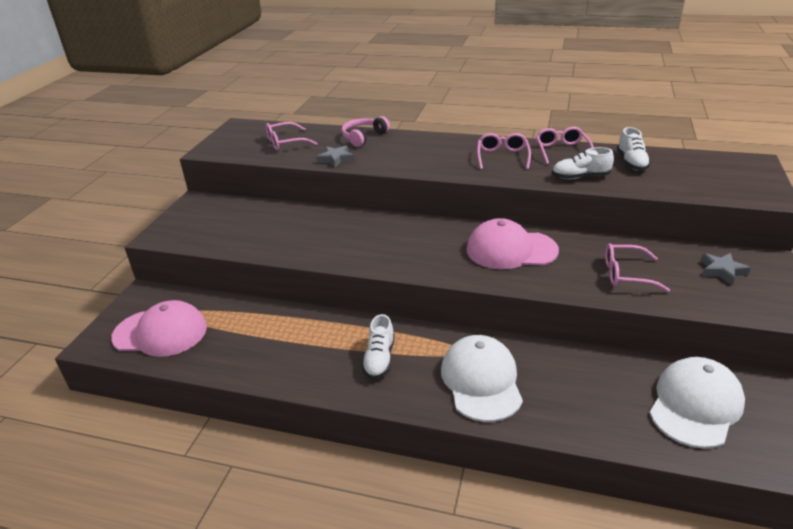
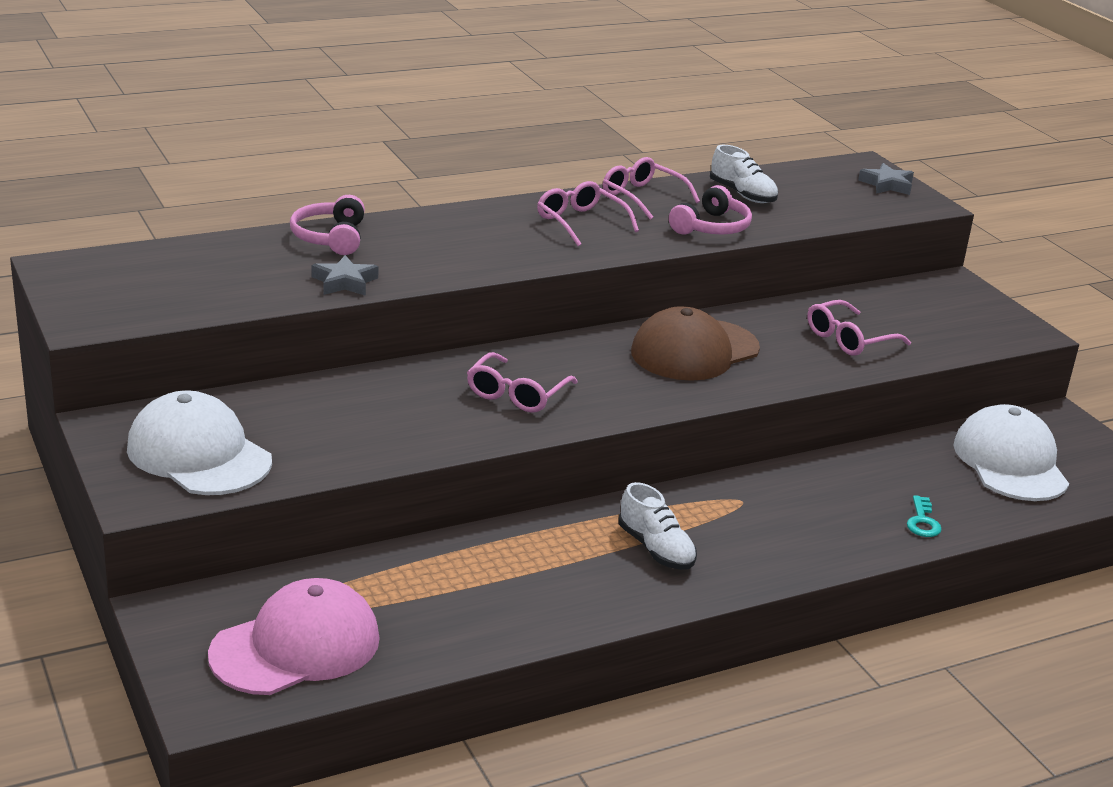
camera: 45 degrees left, 5 degrees down
pink glasses [266,122,317,150] -> pink glasses moved to [467,352,577,413]
white cap [441,335,523,422] -> white cap moved to [127,390,272,495]
pink cap [466,218,559,269] -> brown cap [631,306,760,381]
white shoe [552,147,614,179] -> pink headphones [669,185,752,235]
grey star [701,253,751,285] -> grey star moved to [858,163,914,195]
none -> turquoise key [907,495,942,537]

